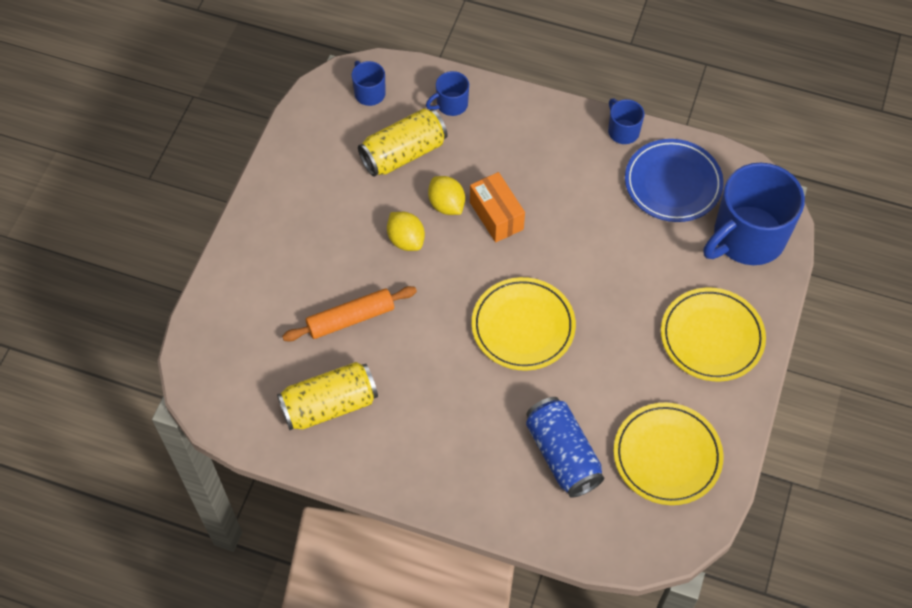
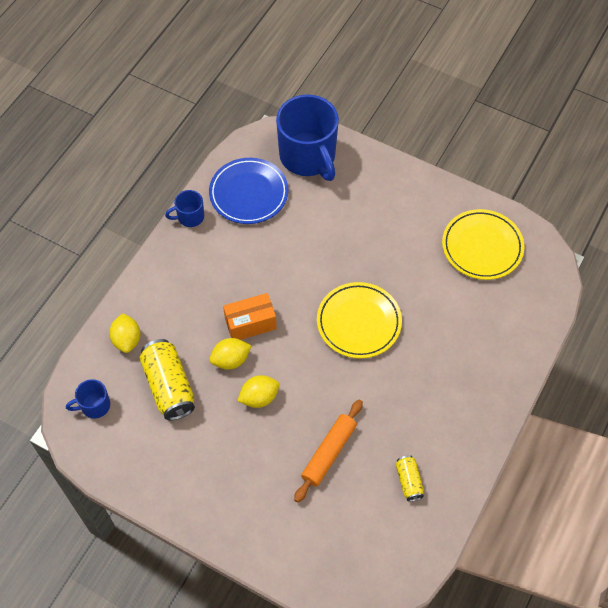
camera: 80 degrees left, 0 degrees up
yellow can [277,362,378,430] -> yellow can [396,455,424,501], size x0.53
orange rolling pin [282,286,417,342] -> orange rolling pin turned 45 degrees clockwise [294,400,363,502]
blue mug [426,71,469,116] -> yellow lemon [109,313,140,353]
blue can [526,397,604,498] -> none
yellow plate [661,288,766,381] -> none

